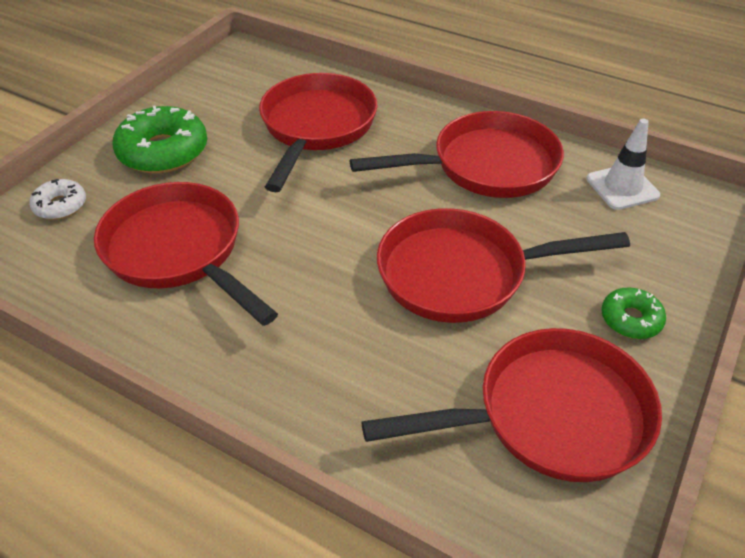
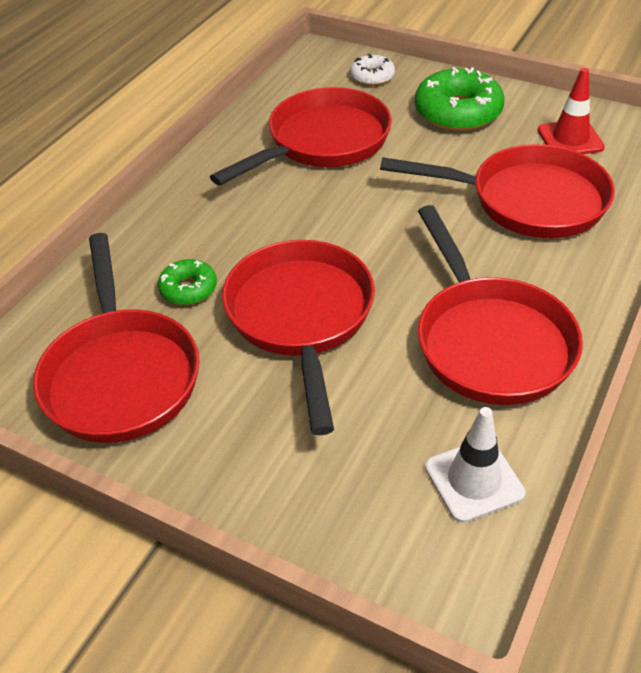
camera: 90 degrees right, 0 degrees up
green donut [601,288,666,339] -> green donut moved to [158,259,217,305]
none -> red traffic cone [538,68,605,154]

